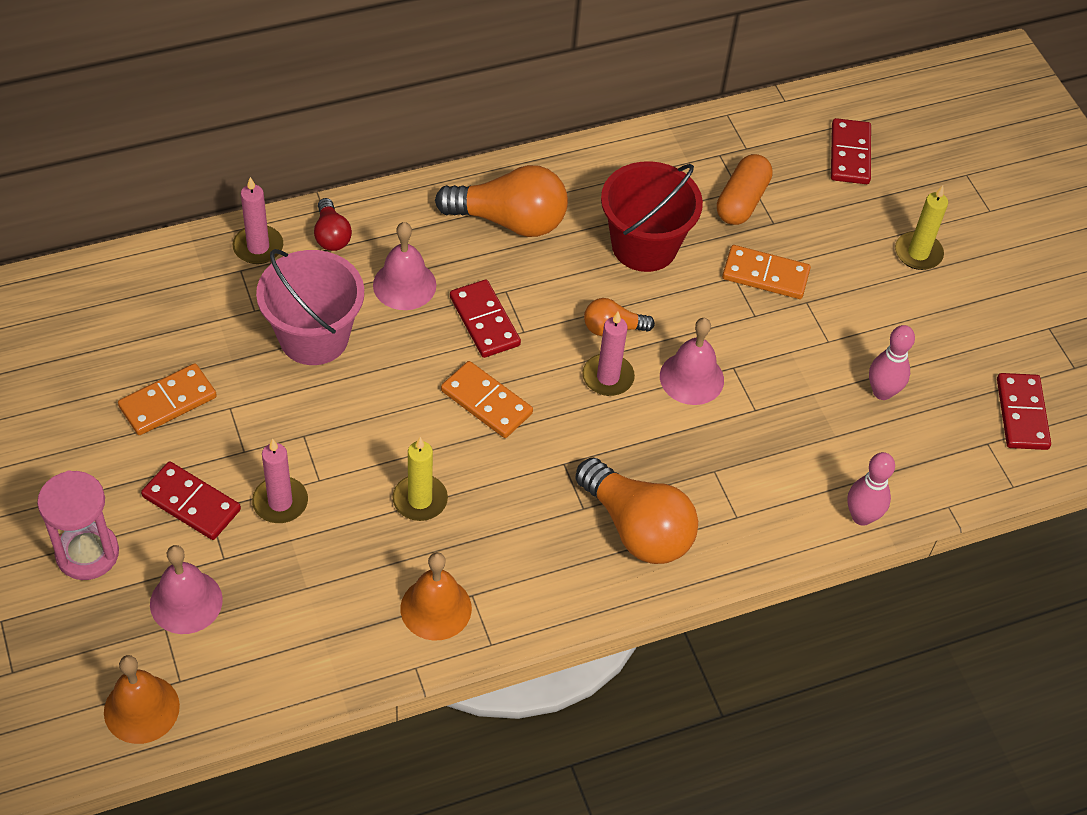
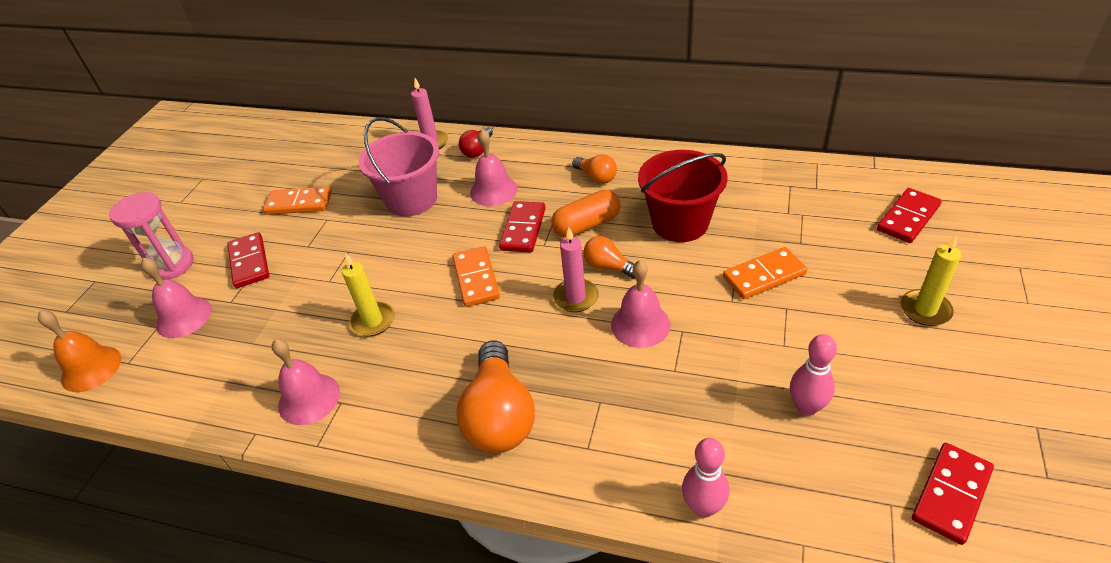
camera: 45 degrees right, 10 degrees down
pink candle [252,439,308,523] -> none
orange bell [400,552,472,641] -> pink bell [272,339,340,425]
orange light bulb [435,165,568,237] -> orange light bulb [572,154,617,184], size x0.52
orange capsule [717,154,773,225] -> orange capsule moved to [551,190,620,237]
orange domino [722,245,811,299] -> orange domino turned 75 degrees counterclockwise [723,247,807,299]

